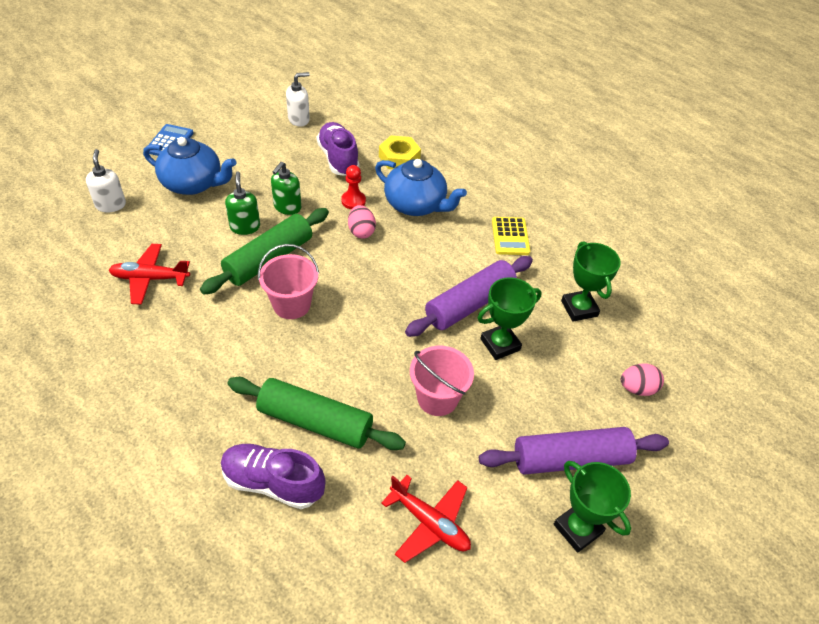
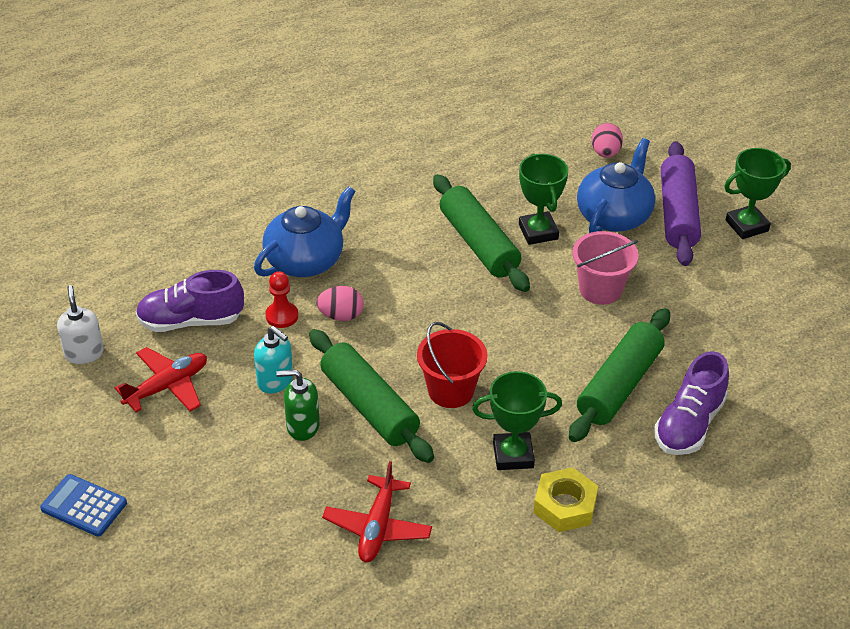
camera: 75 degrees left, 5 degrees down
white soap dispenser [86,149,126,212] -> none
blue teapot [143,137,236,195] -> blue teapot moved to [577,138,655,233]
pink bucket [258,244,319,319] -> red bucket [417,322,487,408]
green soap dispenser [271,162,301,215] -> turquoise soap dispenser [254,326,293,393]
yellow nut [379,136,421,169] -> yellow nut moved to [534,467,598,532]
red plane [381,475,471,563] -> red plane moved to [115,347,207,412]
purple rolling pin [405,256,533,337] -> green rolling pin [433,174,530,292]
yellow calculator [492,217,530,255] -> none
green trophy [561,241,621,322] -> green trophy moved to [472,371,562,470]

